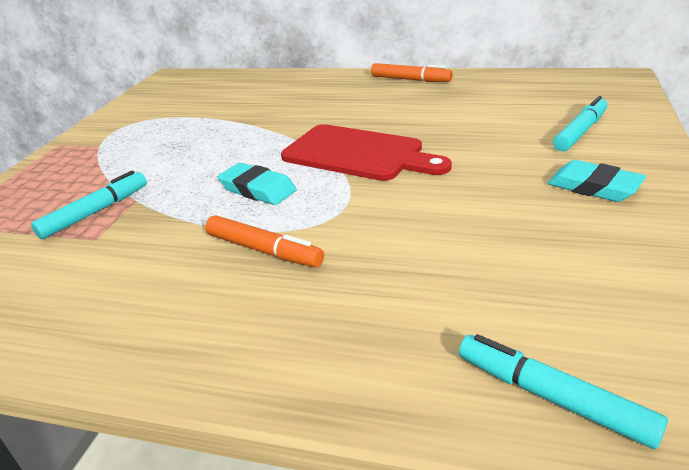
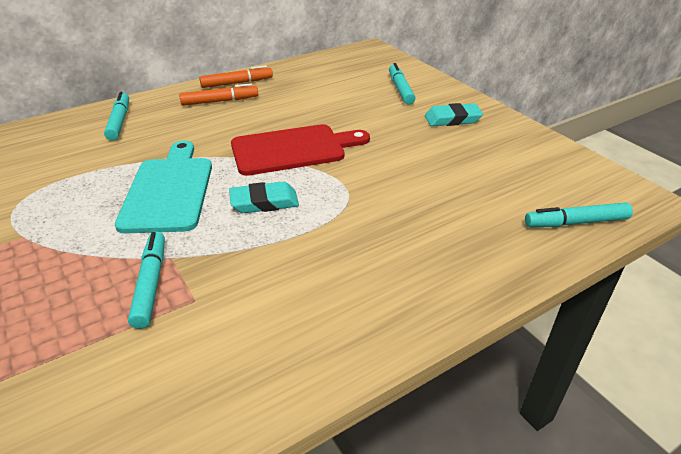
camera: 50 degrees left, 5 degrees up
orange marker [205,215,324,267] -> orange marker moved to [179,83,258,106]
none -> turquoise marker [104,92,129,141]
none -> turquoise cutting board [115,140,212,234]

